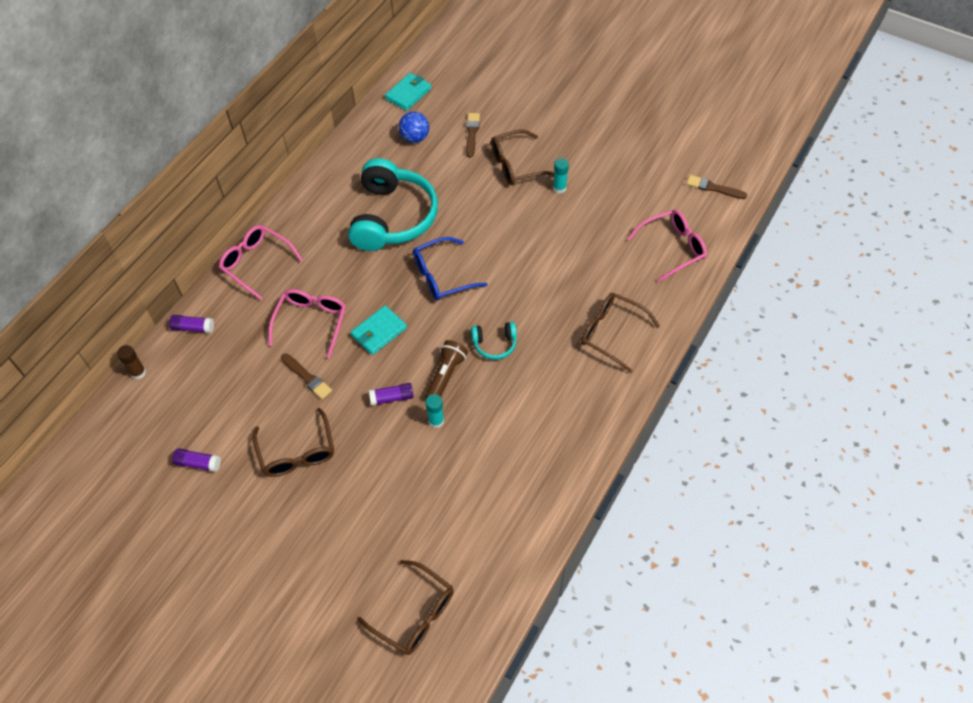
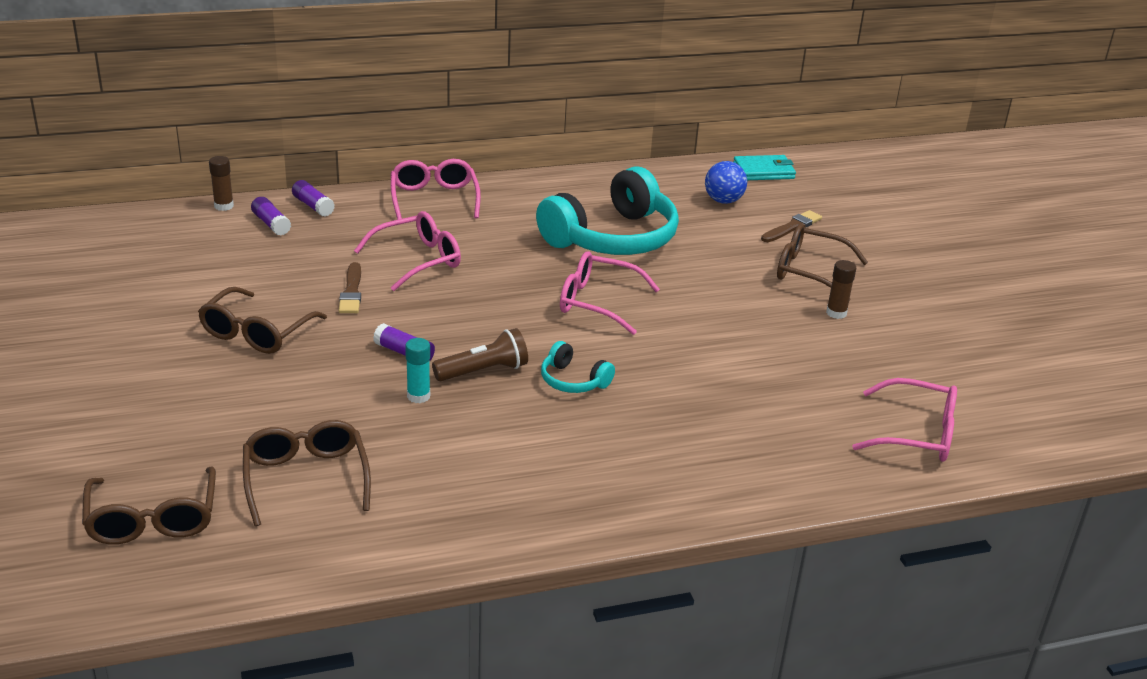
camera: 40 degrees right, 25 degrees down
purple glue stick [172,448,221,472] -> purple glue stick moved to [251,197,291,236]
turquoise wallet [350,305,407,355] -> none
blue glasses [413,237,488,301] -> pink glasses [560,251,660,335]
turquoise glue stick [553,158,569,194] -> brown glue stick [826,260,856,319]
brown glasses [581,293,660,373] -> brown glasses moved to [243,420,371,526]
brown brush [687,175,747,199] -> none

